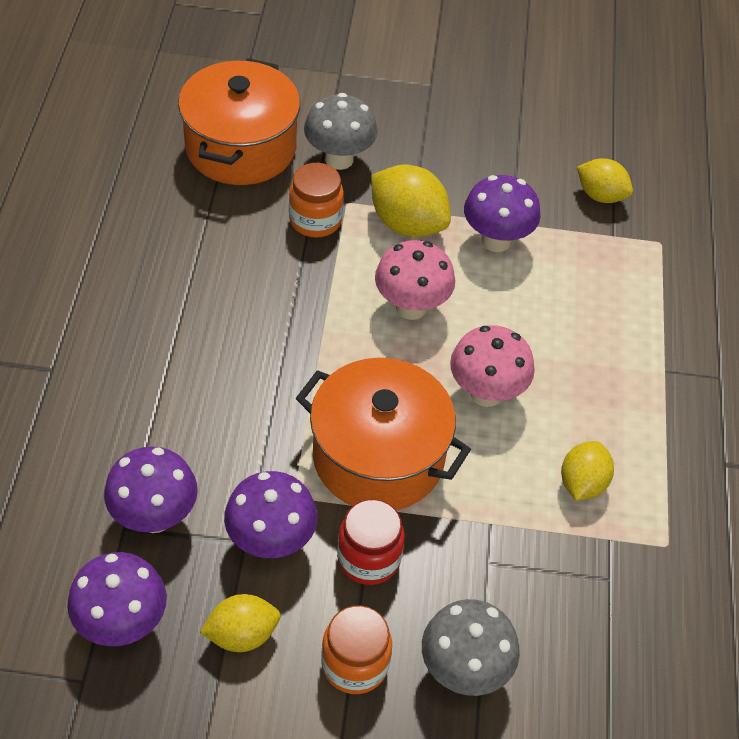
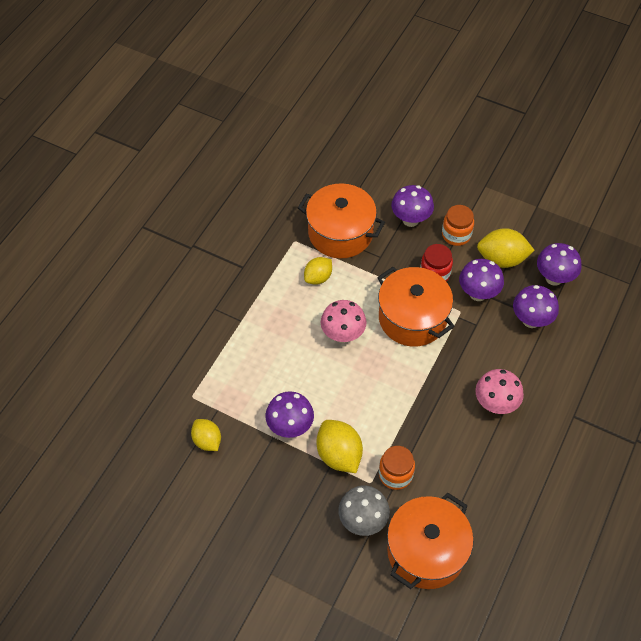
camera: 155 degrees left, 5 degrees up
yellow lemon [200,594,281,652] -> yellow lemon [477,228,535,268], size x1.54
pink mushroom [375,240,455,320] -> pink mushroom moved to [475,369,524,414]
grey mushroom [422,599,520,696] -> purple mushroom [391,185,434,227]
none -> orange pot [298,183,385,258]

